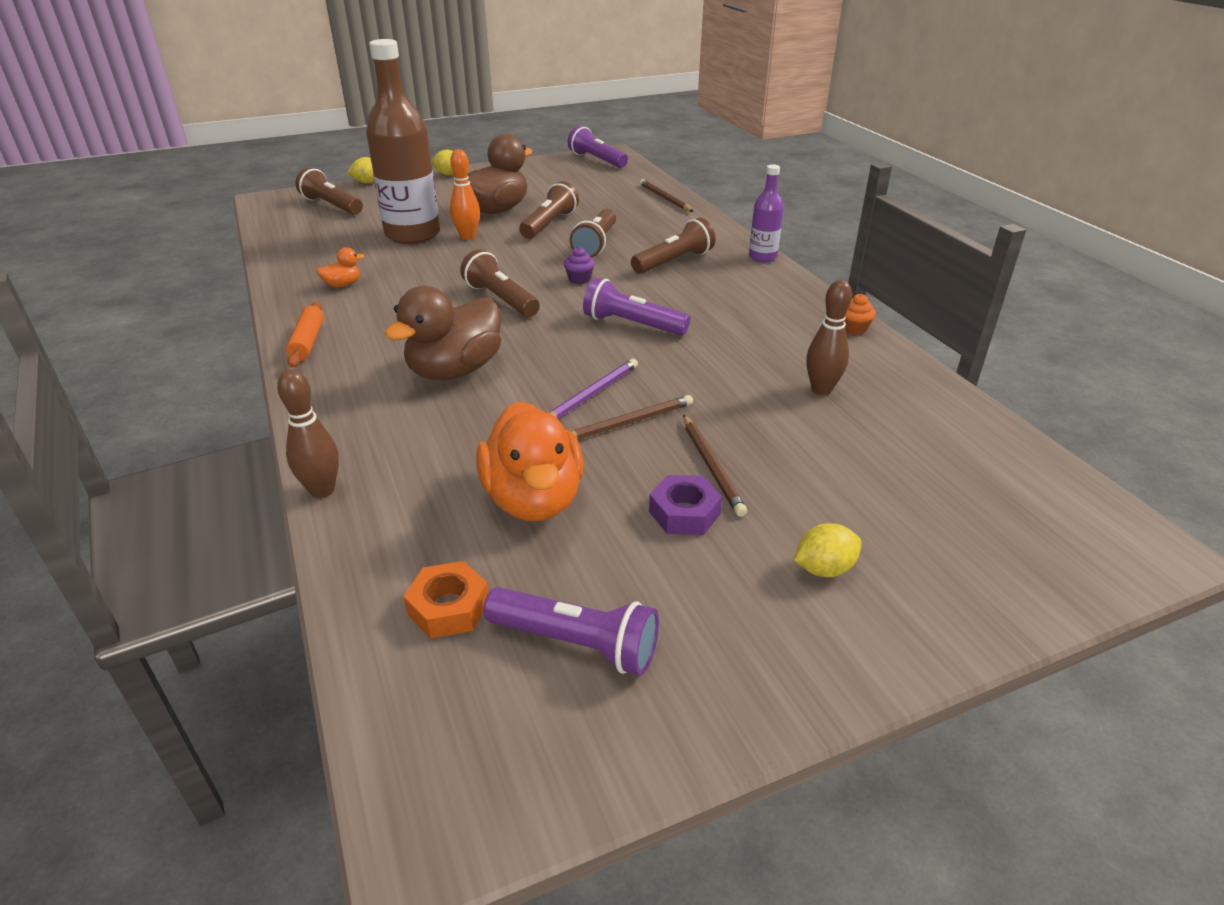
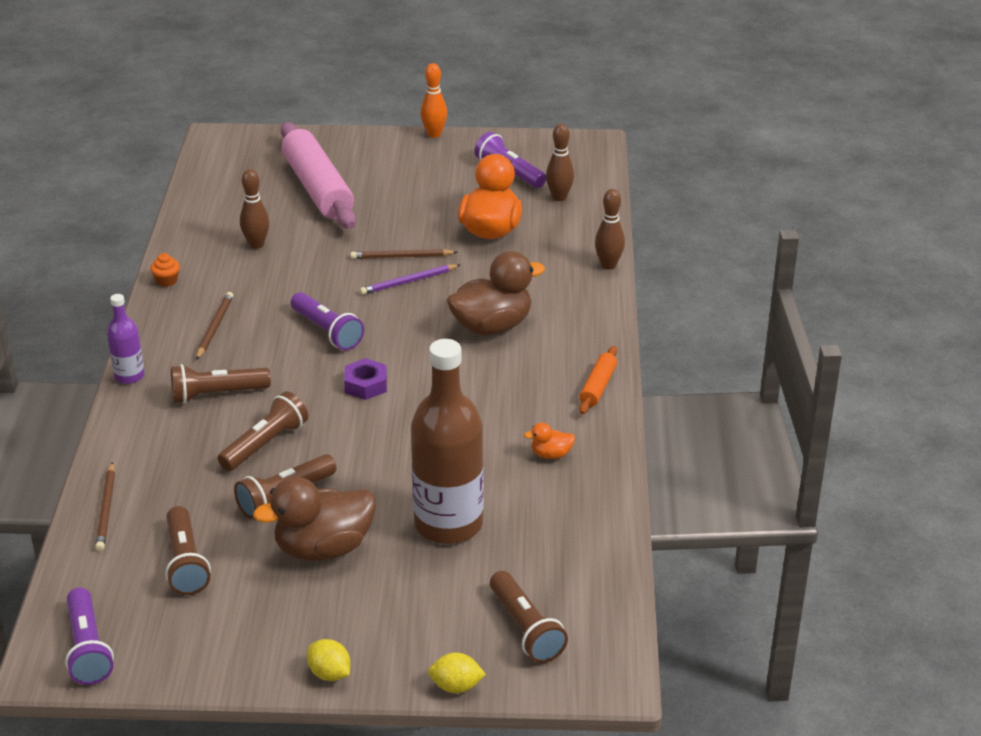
camera: 155 degrees left, 0 degrees up
orange nut [403,561,489,638] -> brown bowling pin [546,124,574,201]
orange bowling pin [450,149,480,240] -> orange bowling pin moved to [421,63,447,138]
brown flashlight [460,249,540,317] -> brown flashlight moved to [165,506,211,595]
purple cupcake [564,247,595,284] -> none
purple nut [649,475,722,535] -> purple nut moved to [344,358,387,400]
brown pencil [683,415,747,517] -> brown pencil moved to [196,292,233,360]
yellow lemon [794,523,862,577] -> none
none -> pink rolling pin [281,122,356,229]

